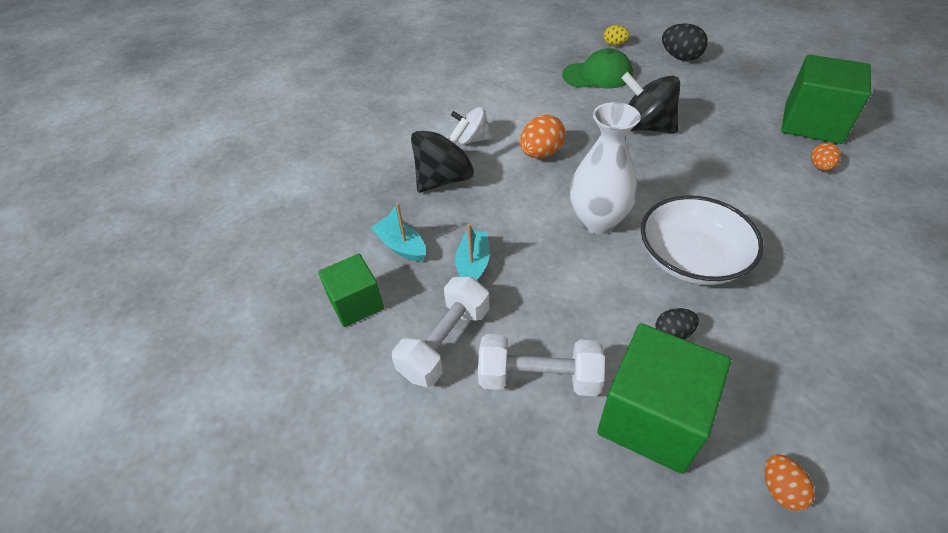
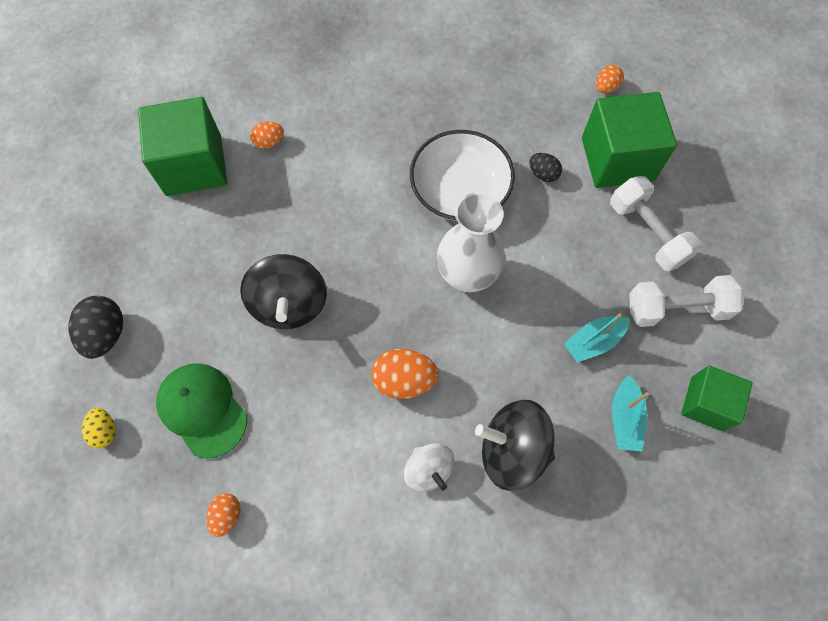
camera: 130 degrees left, 20 degrees up
none -> orange egg [206,493,241,537]

